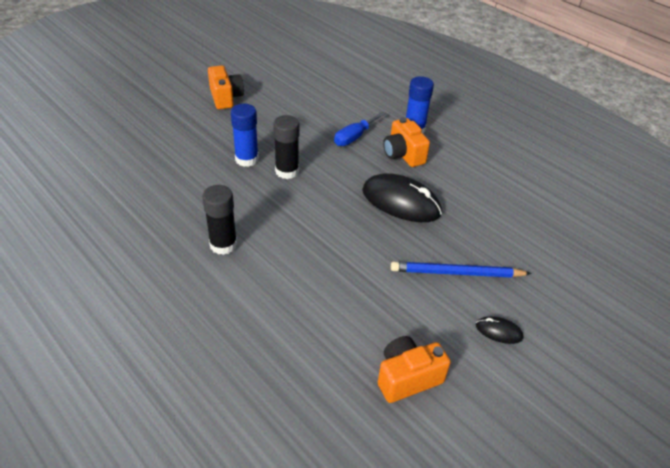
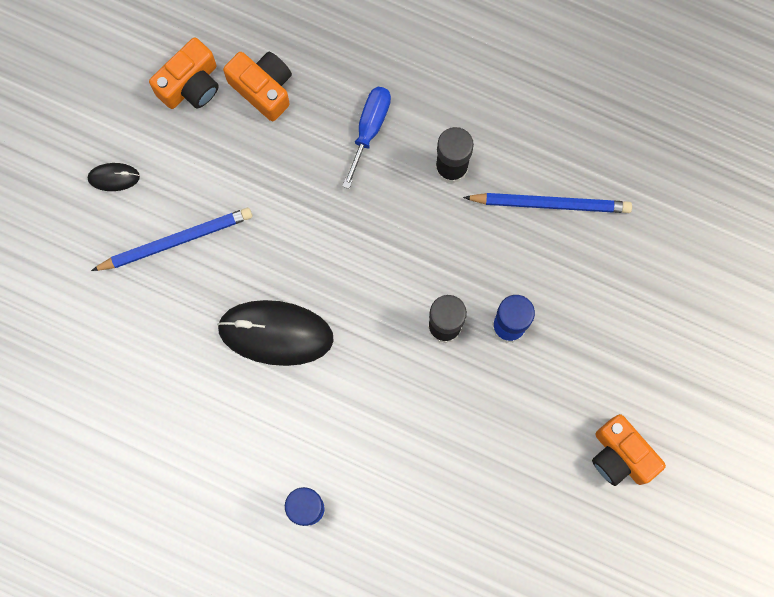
camera: 160 degrees right, 35 degrees up
blue screwdriver [334,111,386,146] -> blue screwdriver moved to [342,87,391,189]
orange camera [383,117,430,167] -> orange camera moved to [223,52,292,121]
none -> blue pencil [463,193,632,213]

